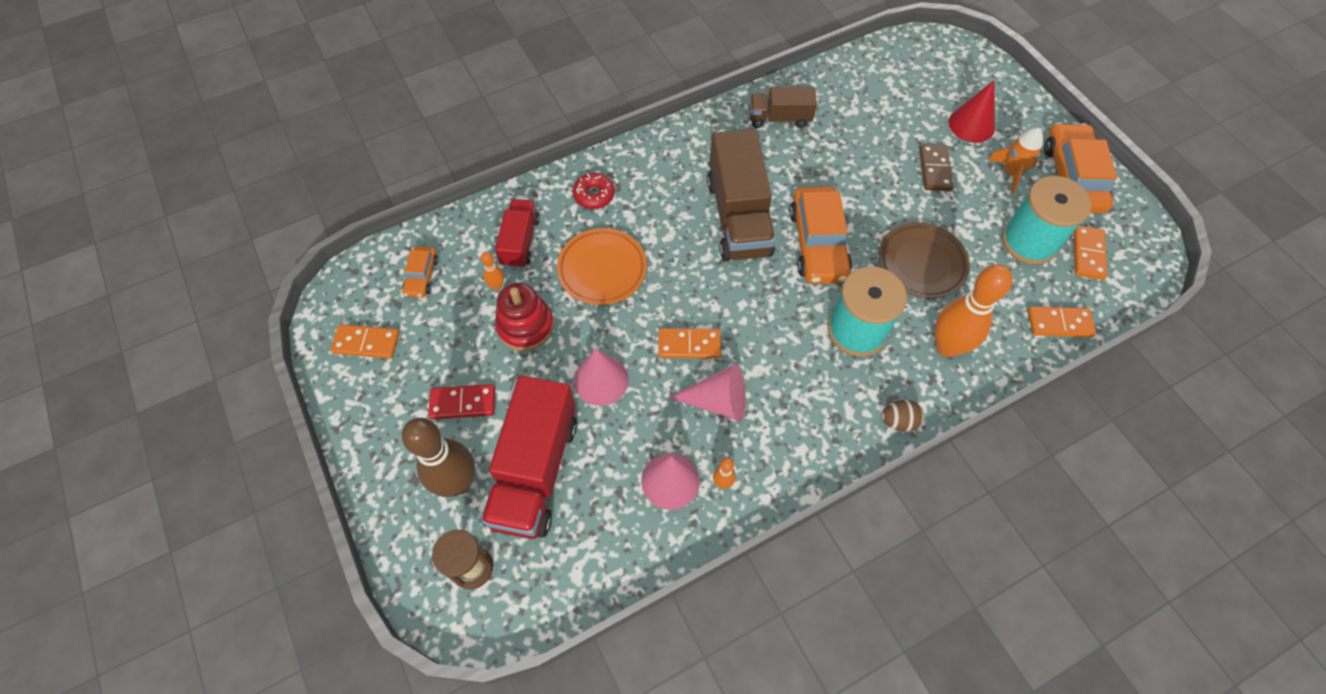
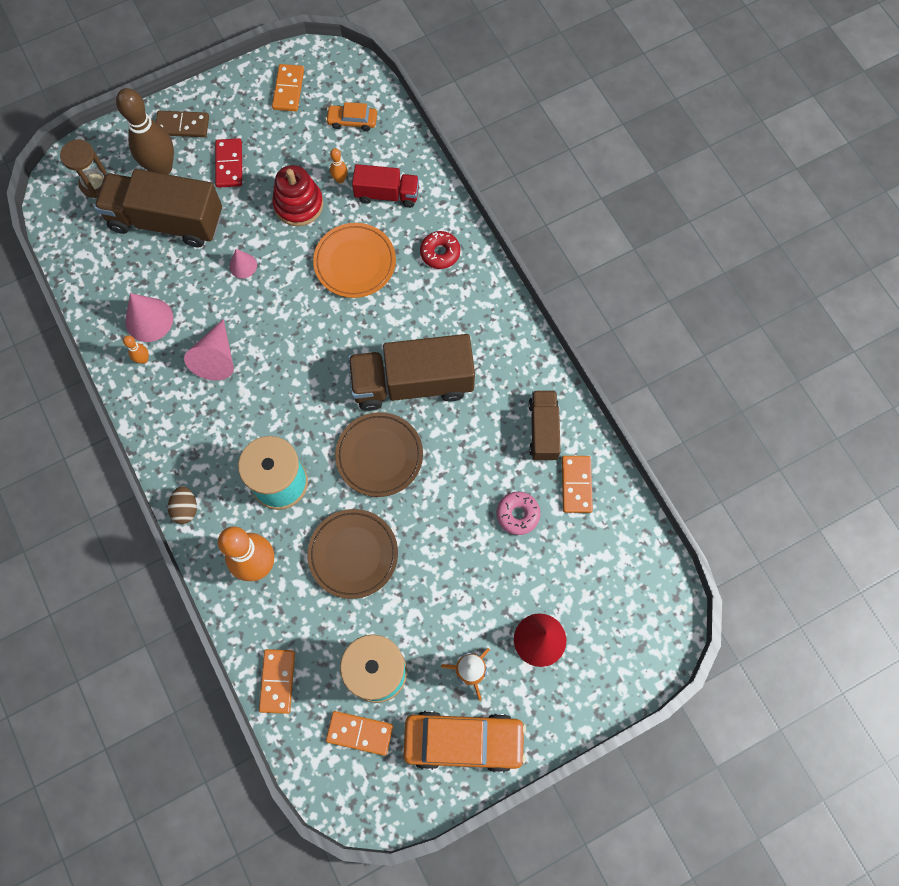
camera: 90 degrees right, 10 degrees up
red truck [481,375,577,539] -> brown truck [94,169,222,248]
pink cone [574,349,629,406] -> pink cone [229,249,257,278], size x0.59
orange domino [658,328,721,359] -> orange domino moved to [562,456,593,513]
orange car [790,187,852,284] -> brown plate [335,412,423,497]
brown domino [919,144,953,191] -> brown domino moved to [156,111,209,137]
none -> pink donut [496,492,540,535]

